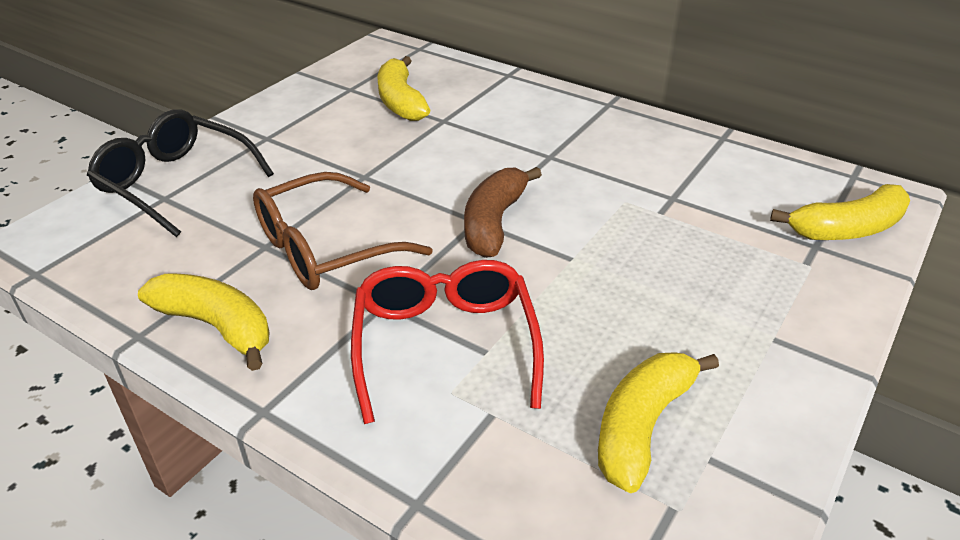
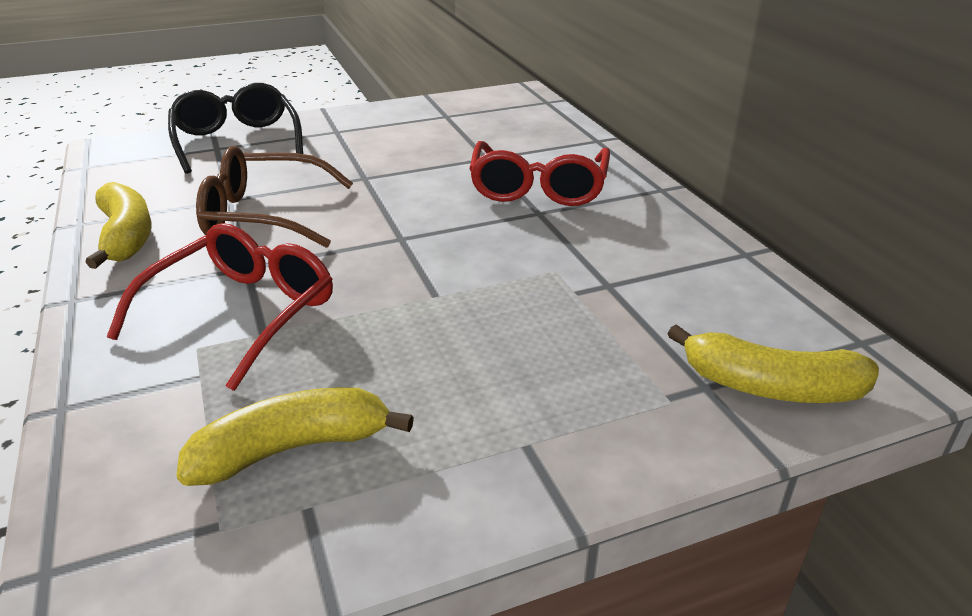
camera: 35 degrees right, 5 degrees down
yellow banana [378,56,430,121] -> none
brown banana [464,167,542,258] -> none
none -> red glasses [469,141,610,206]

